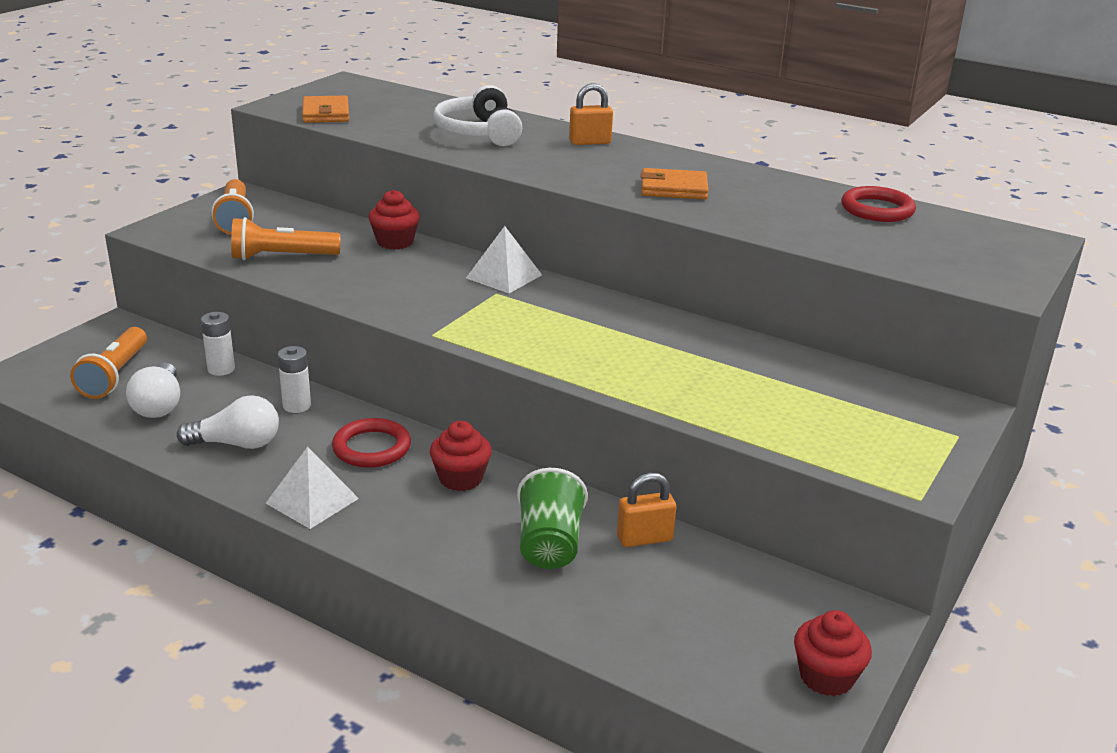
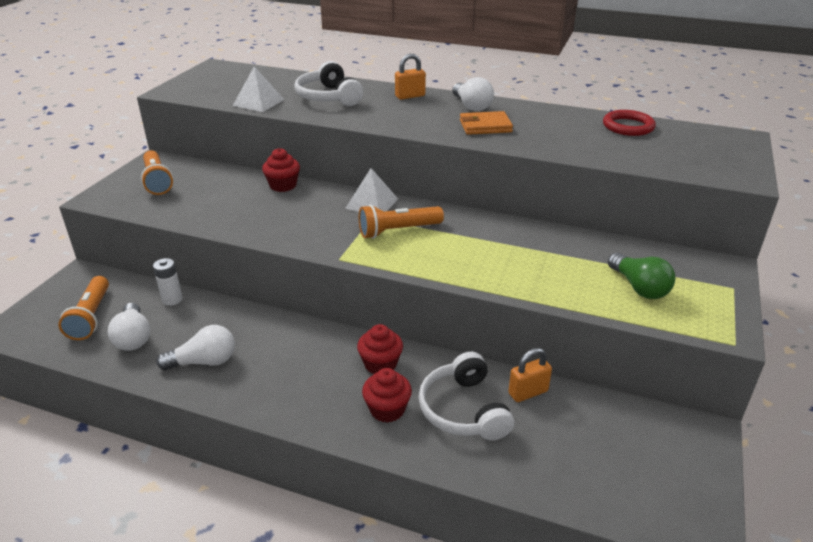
camera: 10 degrees left, 5 degrees up
orange flashlight [231,217,341,260] -> orange flashlight moved to [359,205,444,239]
white pyramid [266,446,359,529] -> white pyramid moved to [233,67,285,112]
white battery [278,346,311,413] -> none
orange wallet [302,96,349,123] -> none
red ring [332,418,411,468] -> none
green cup [517,468,588,569] -> white headphones [419,352,514,441]
red cupcake [794,610,872,696] -> red cupcake moved to [362,368,412,423]
none -> white light bulb [452,77,494,111]
none -> green light bulb [608,253,676,299]

